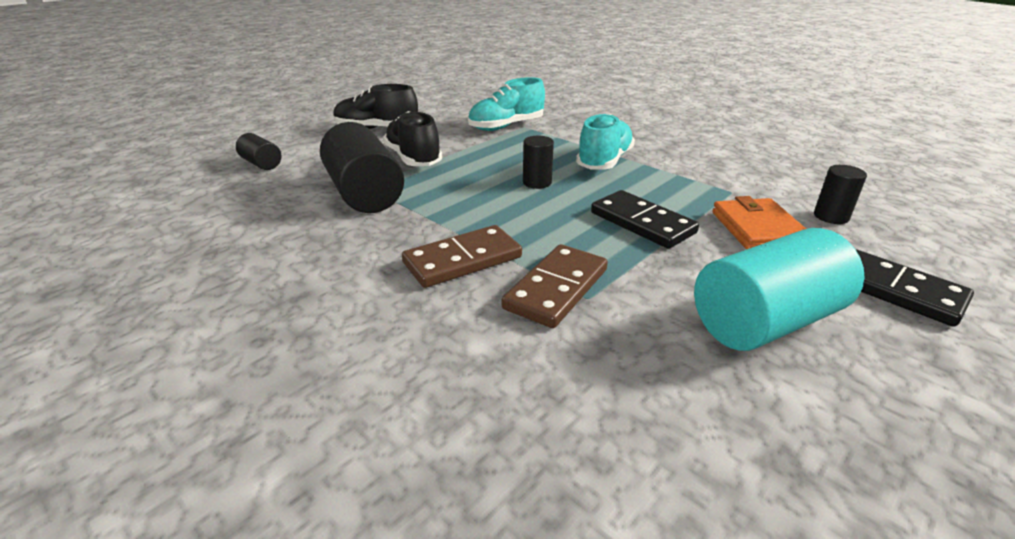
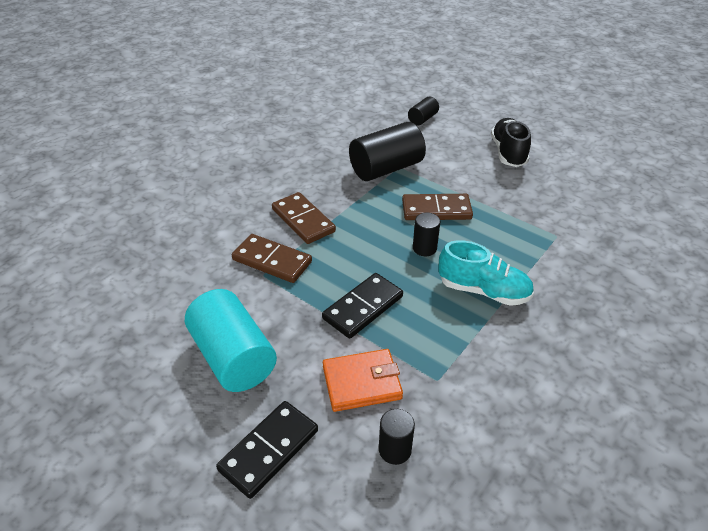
camera: 85 degrees right, 10 degrees up
black shoe [383,111,442,166] -> none
turquoise shoe [468,77,545,131] -> none
none -> brown domino [402,194,473,220]

